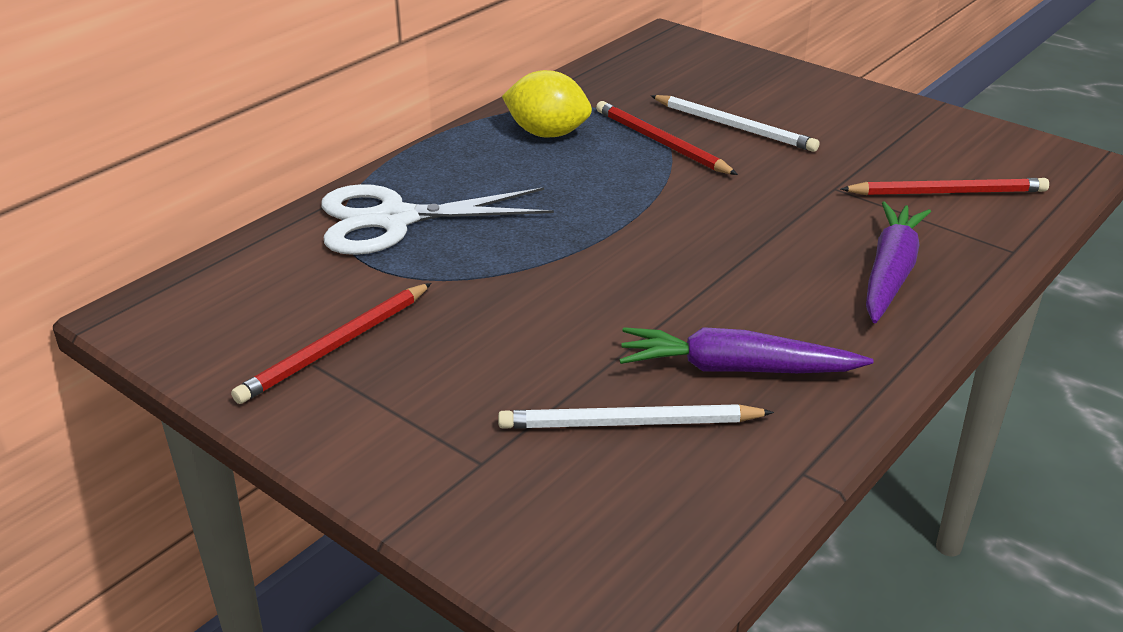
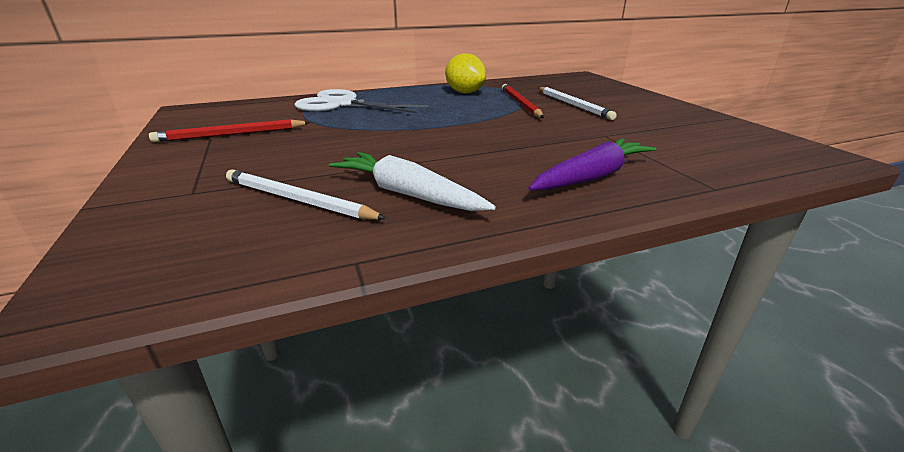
camera: 30 degrees right, 5 degrees down
purple carrot [620,327,874,373] -> white carrot [329,152,496,211]
red pencil [841,178,1049,195] -> none

